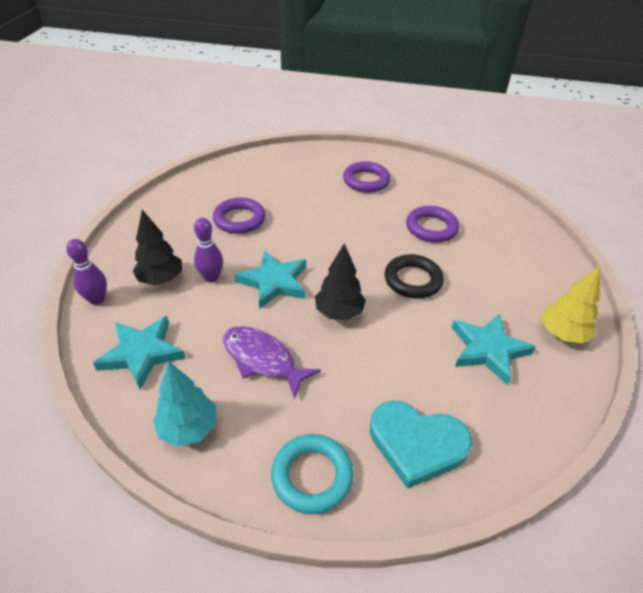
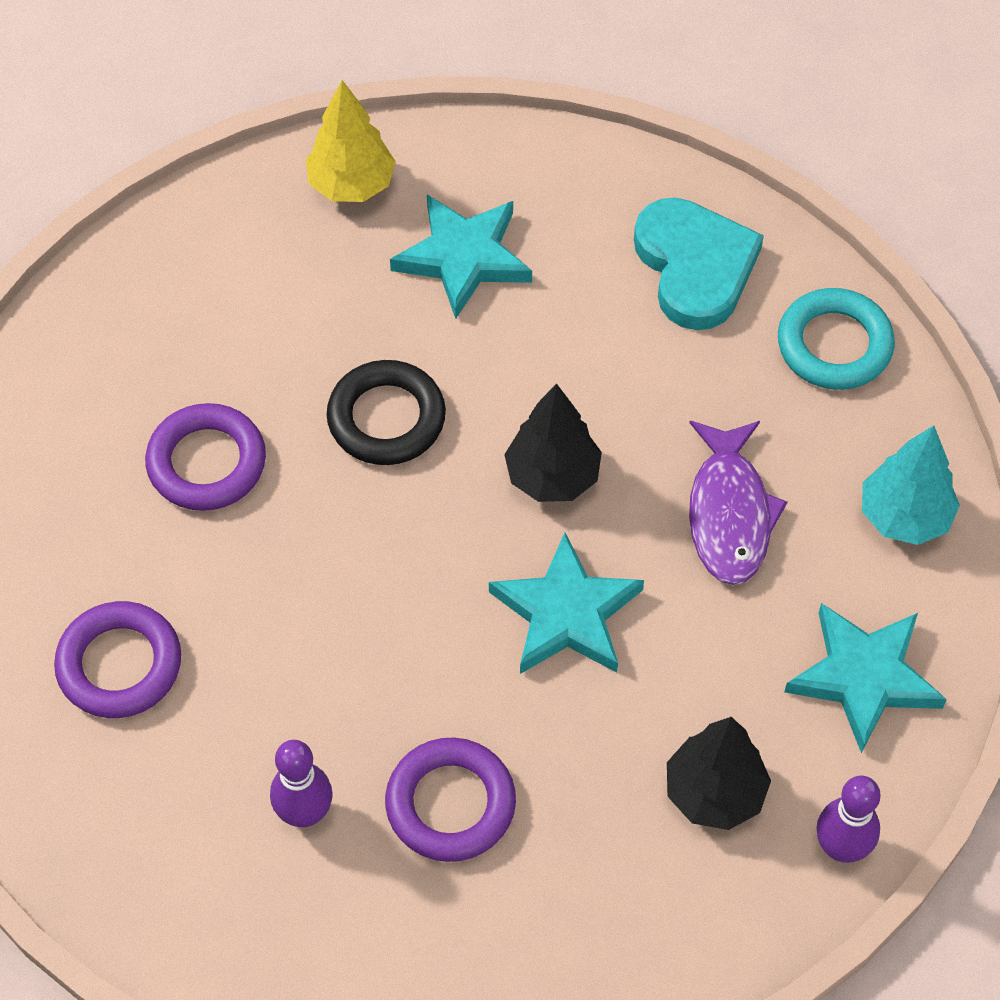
camera: 125 degrees left, 15 degrees up
purple bowling pin [194,218,223,282] -> purple bowling pin moved to [270,740,333,827]

